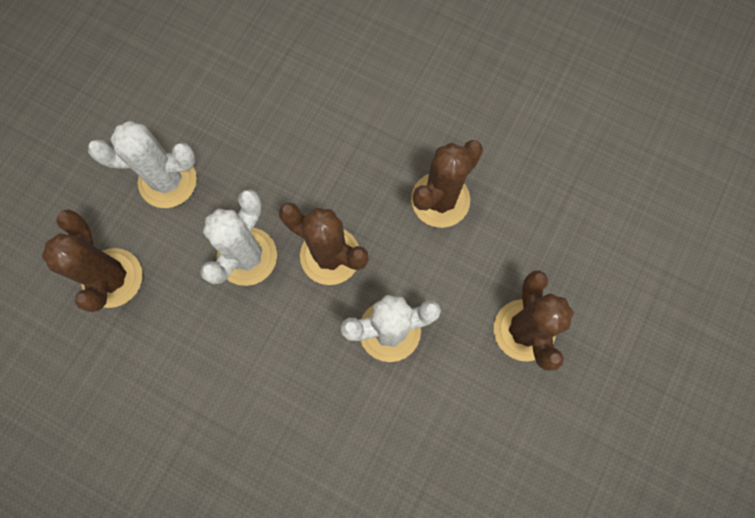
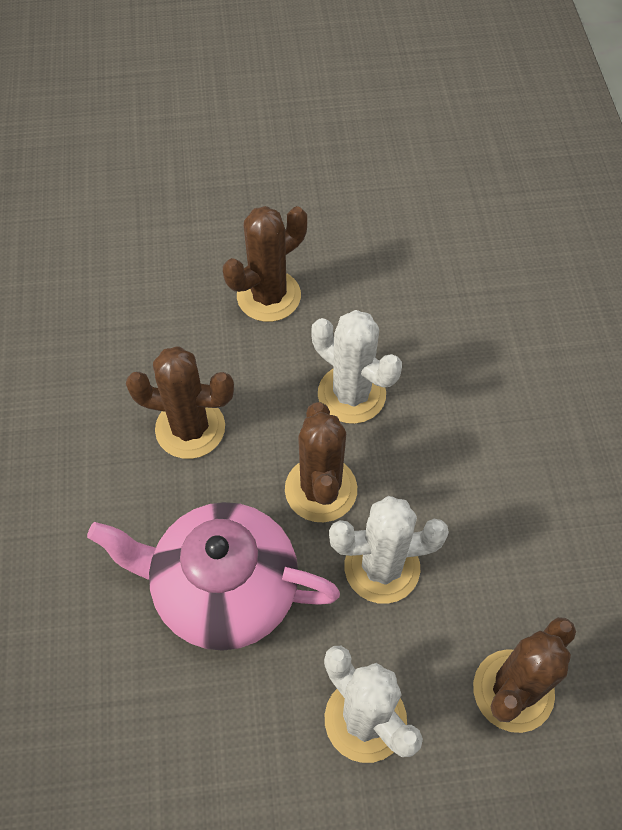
camera: 125 degrees left, 15 degrees down
none -> pink teapot [87,502,340,651]

